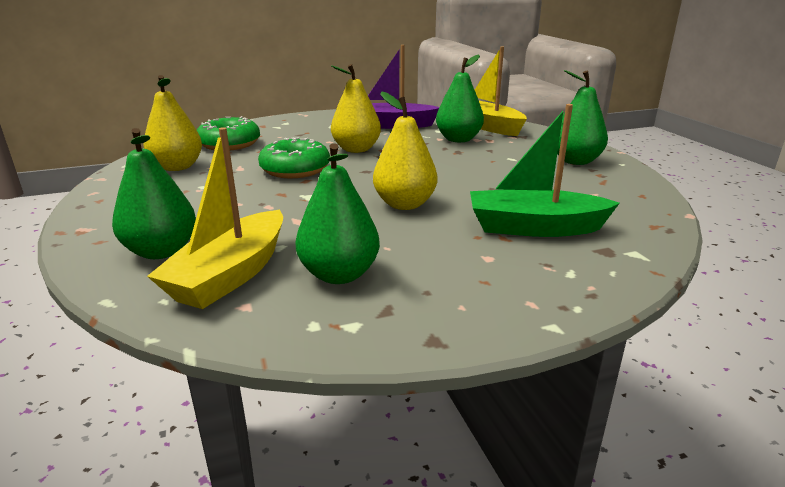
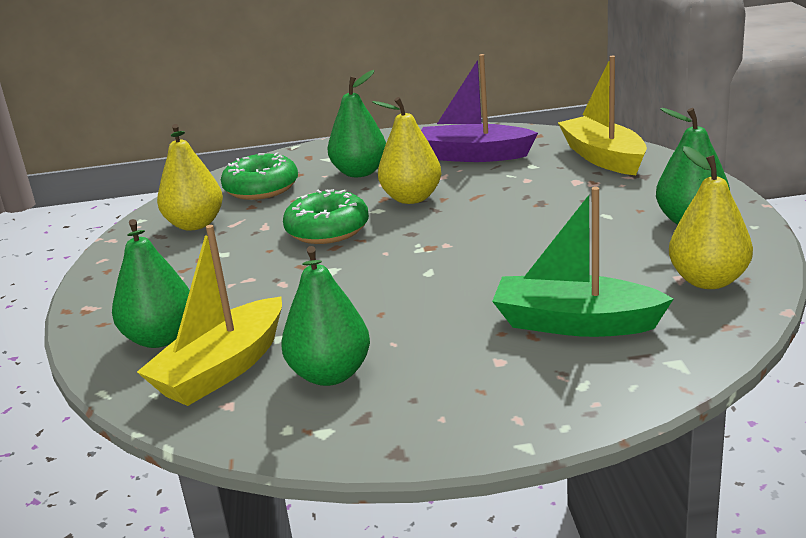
camera: 15 degrees right, 0 degrees up
yellow pear [373,91,438,210] -> yellow pear moved to [669,146,753,289]
green pear [436,54,484,142] -> green pear moved to [328,70,386,177]

